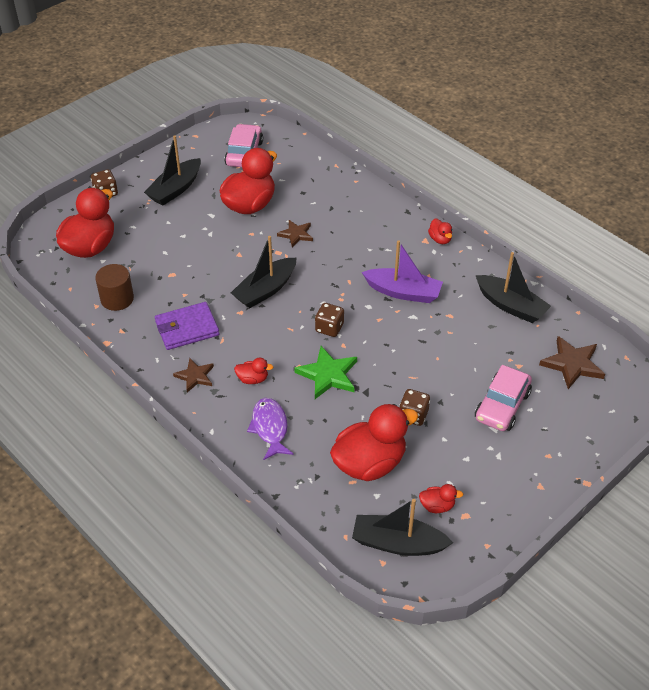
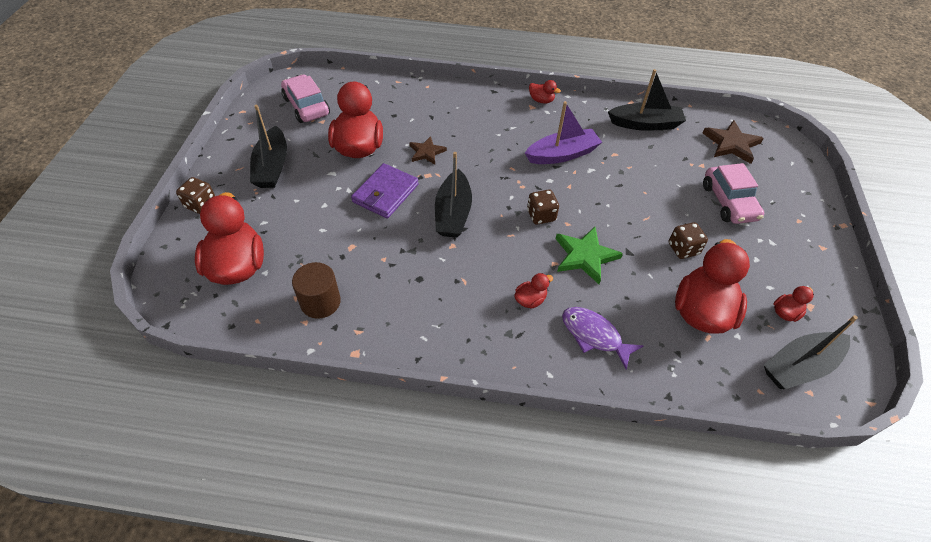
camera: 40 degrees left, 5 degrees up
purple wallet [155,302,219,350] -> purple wallet moved to [351,163,419,218]
brown star [173,358,214,392] -> none

